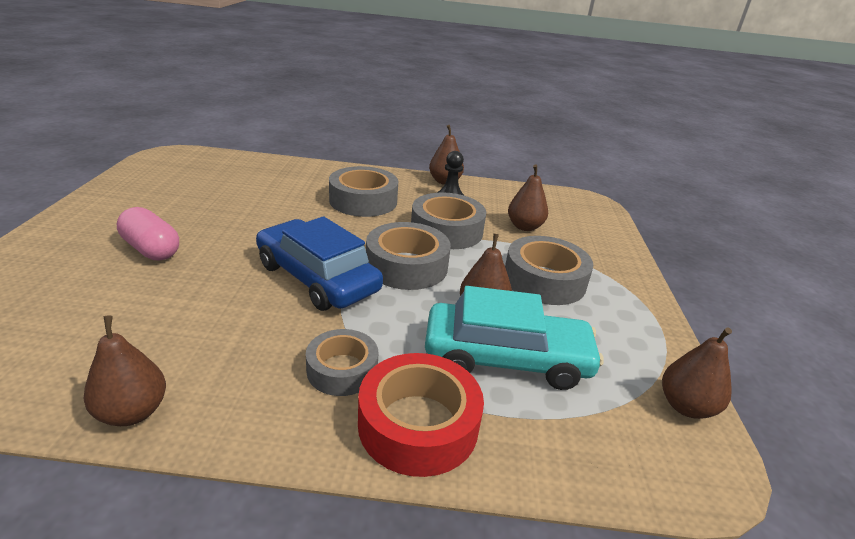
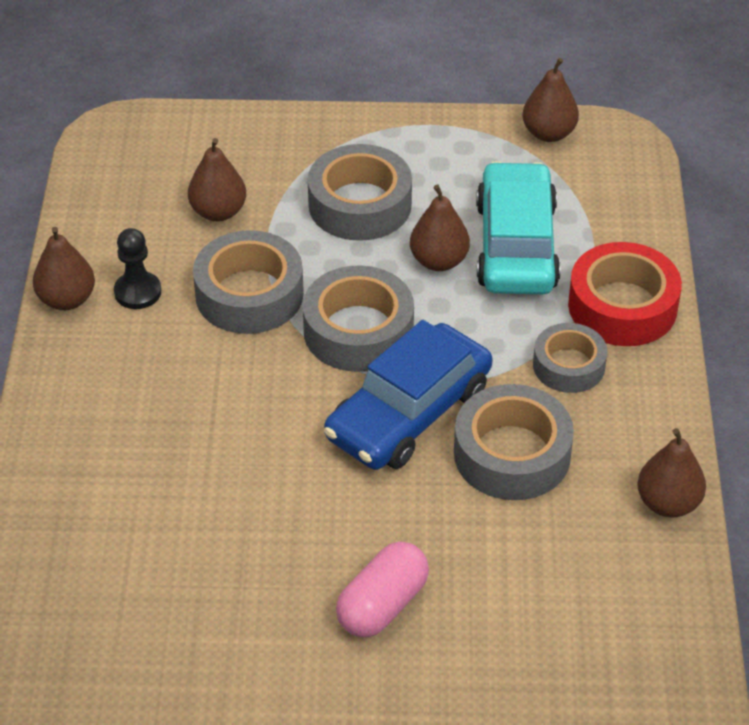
camera: 90 degrees left, 15 degrees up
grey tape [329,166,398,217] -> grey tape moved to [454,384,574,500]

